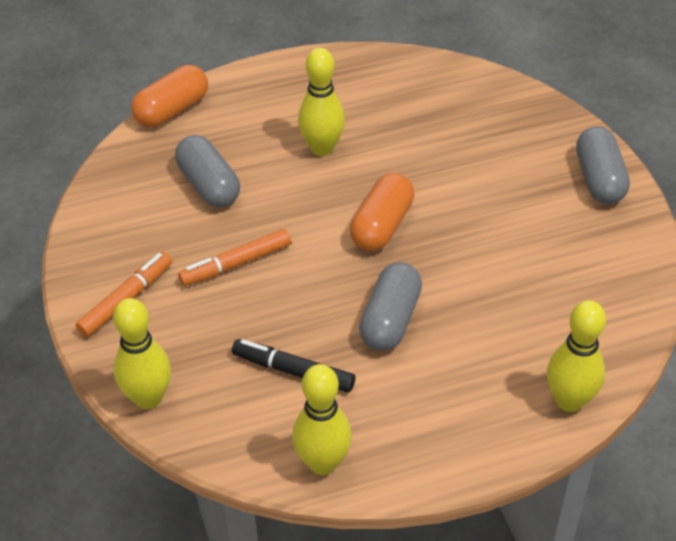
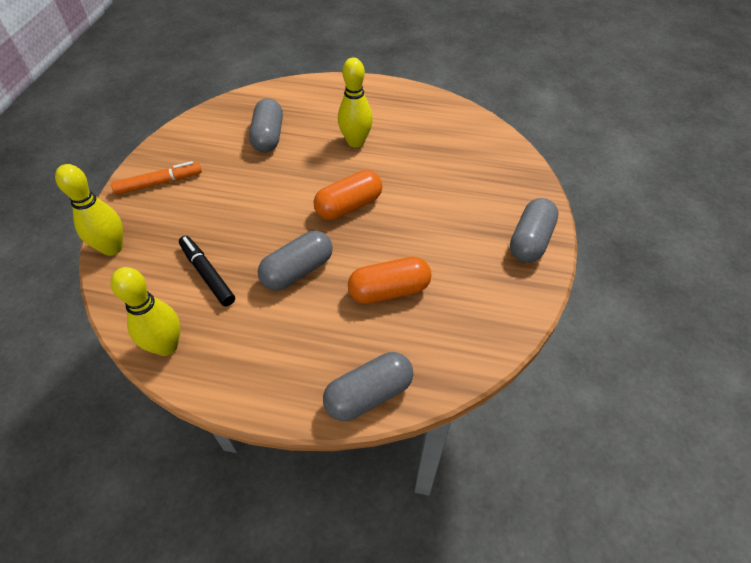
camera: 30 degrees right, 5 degrees up
orange capsule [131,65,208,127] -> orange capsule moved to [348,257,431,304]
orange marker [178,229,291,286] -> none
yellow bowling pin [547,300,606,412] -> grey capsule [323,352,413,421]

